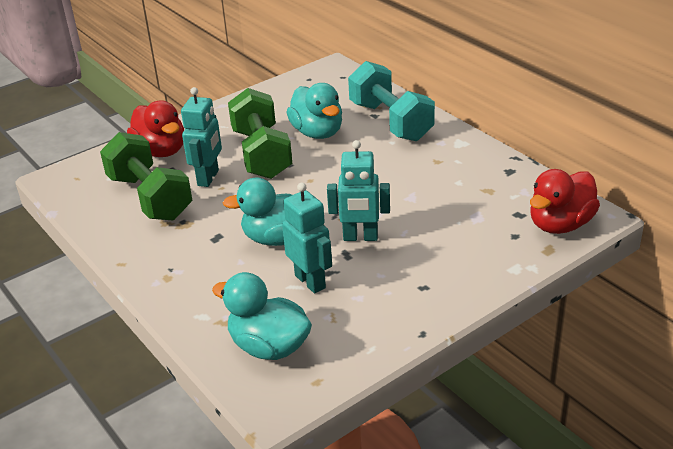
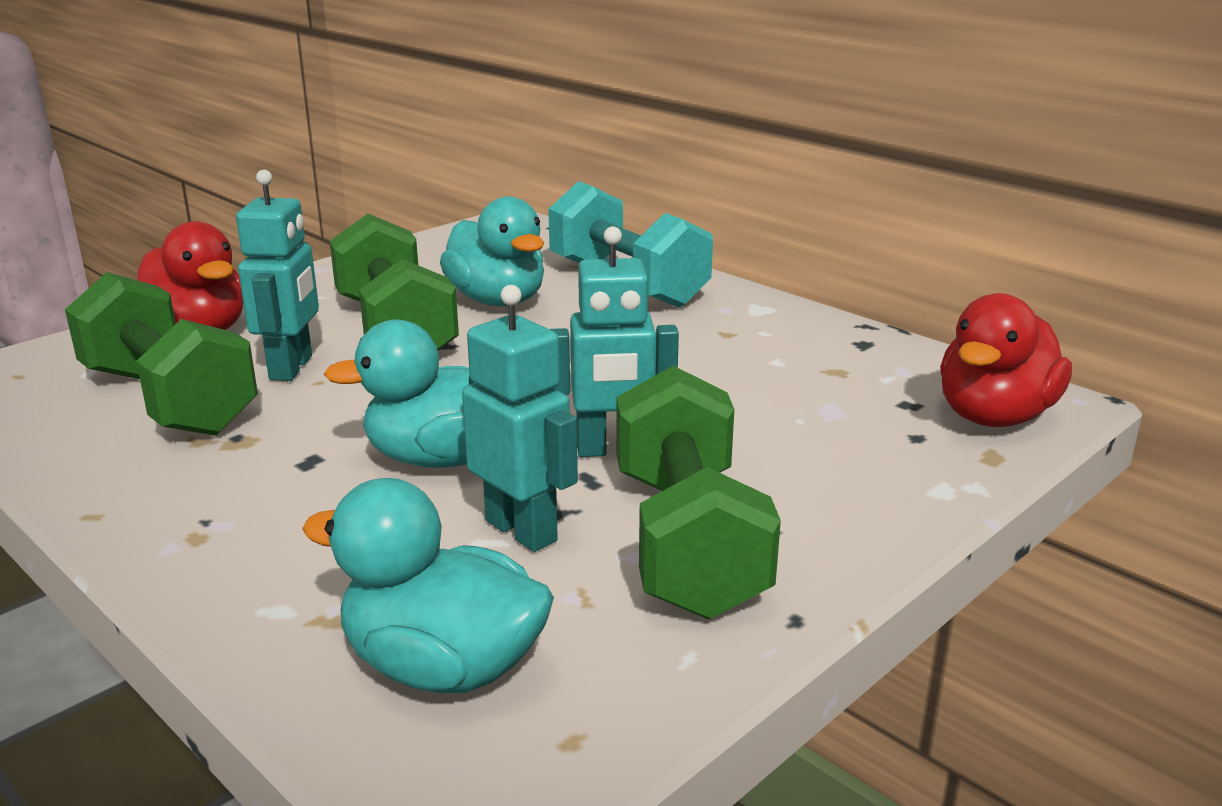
camera: 10 degrees left, 10 degrees down
none -> green dumbbell [616,366,781,620]

